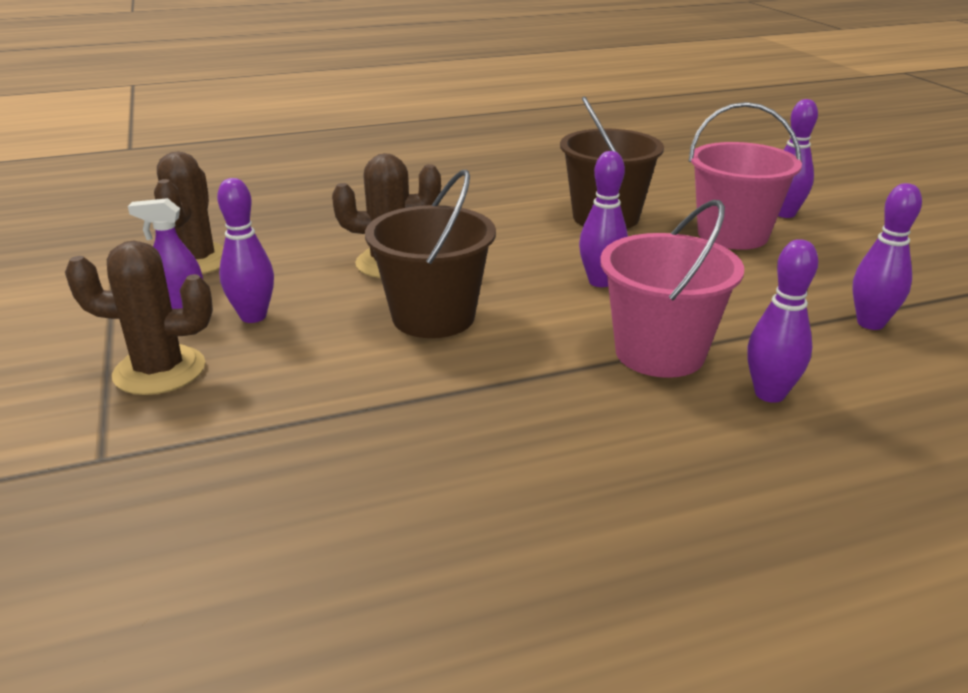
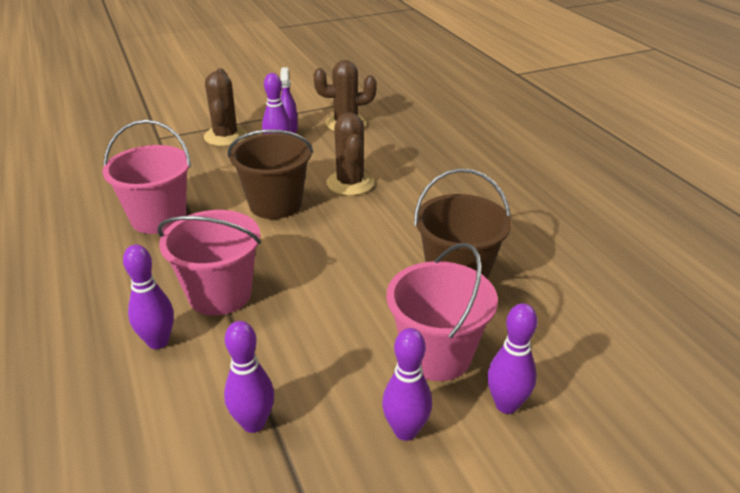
camera: 85 degrees right, 5 degrees up
purple bowling pin [579,151,628,287] -> purple bowling pin moved to [382,328,432,441]
none -> pink bucket [103,120,191,234]

